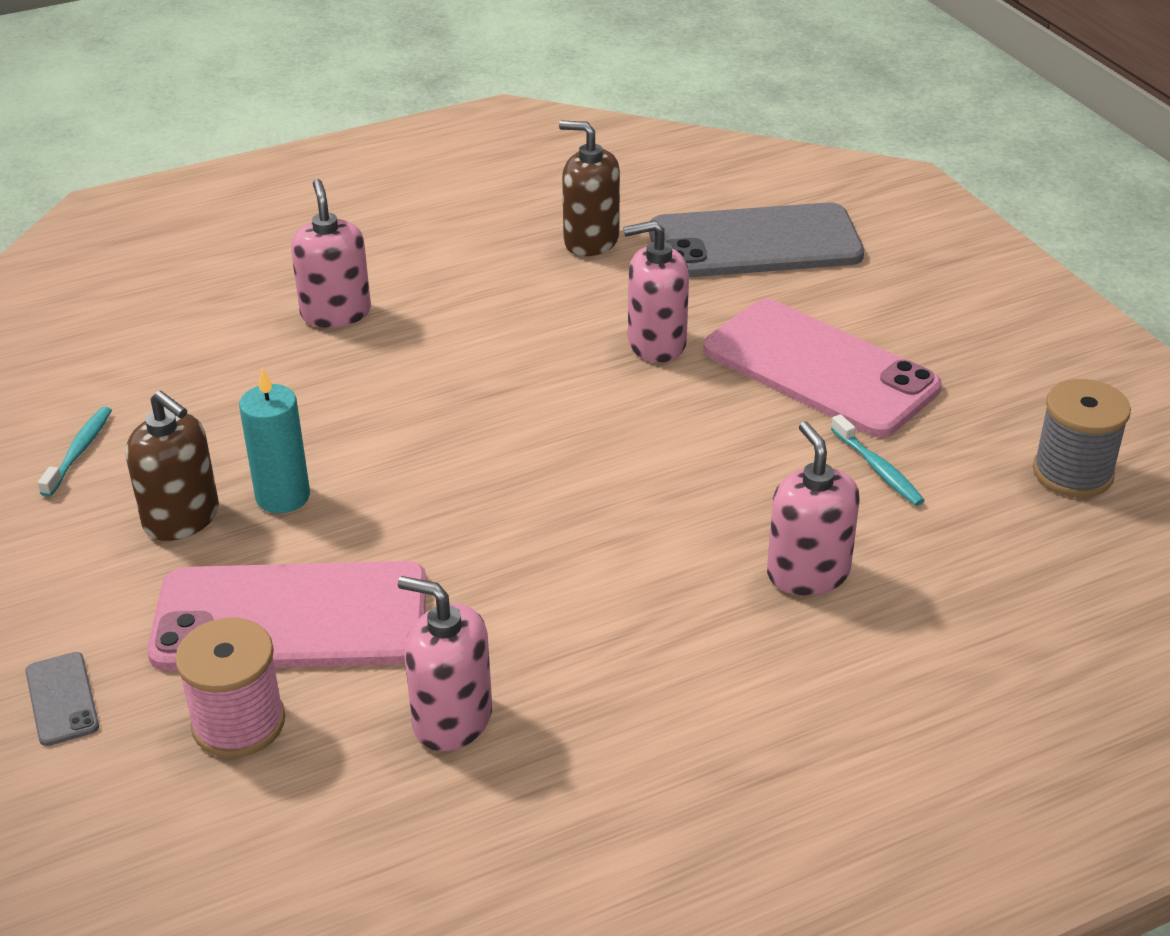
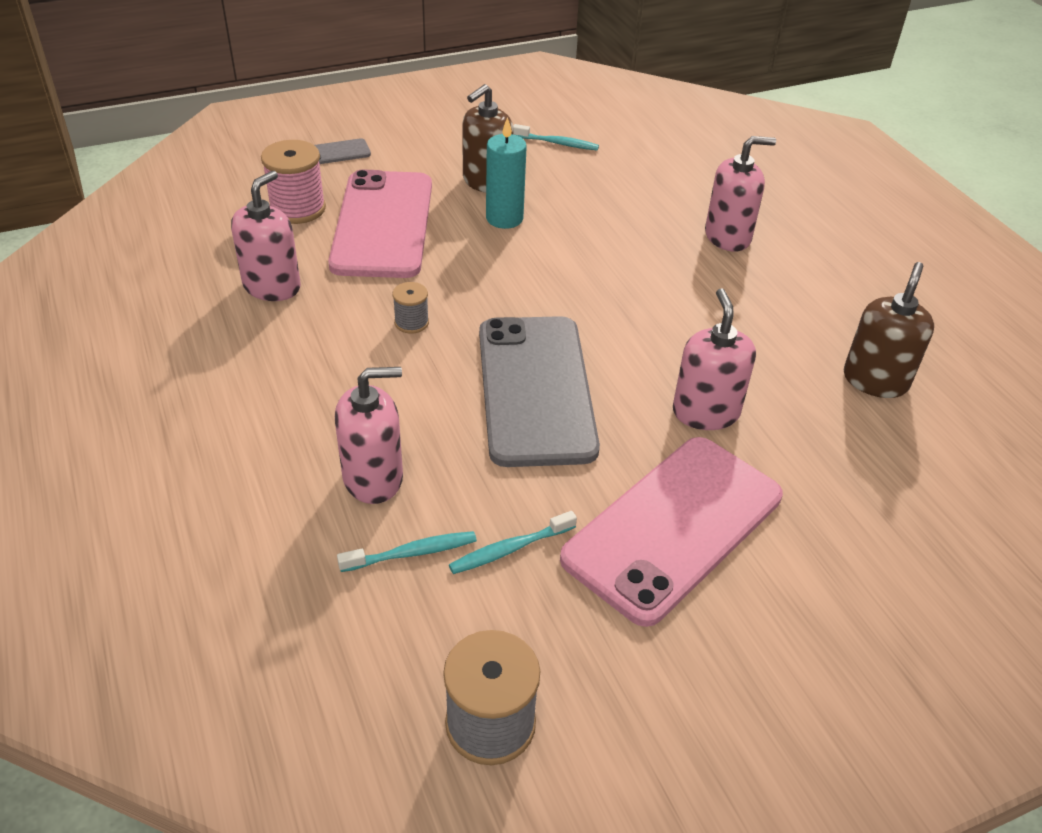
camera: 90 degrees right, 5 degrees up
grey phone [649,202,864,277] -> grey phone moved to [479,316,600,467]
none -> turquoise toothbrush [337,531,477,572]
none -> grey spool [392,282,429,333]

